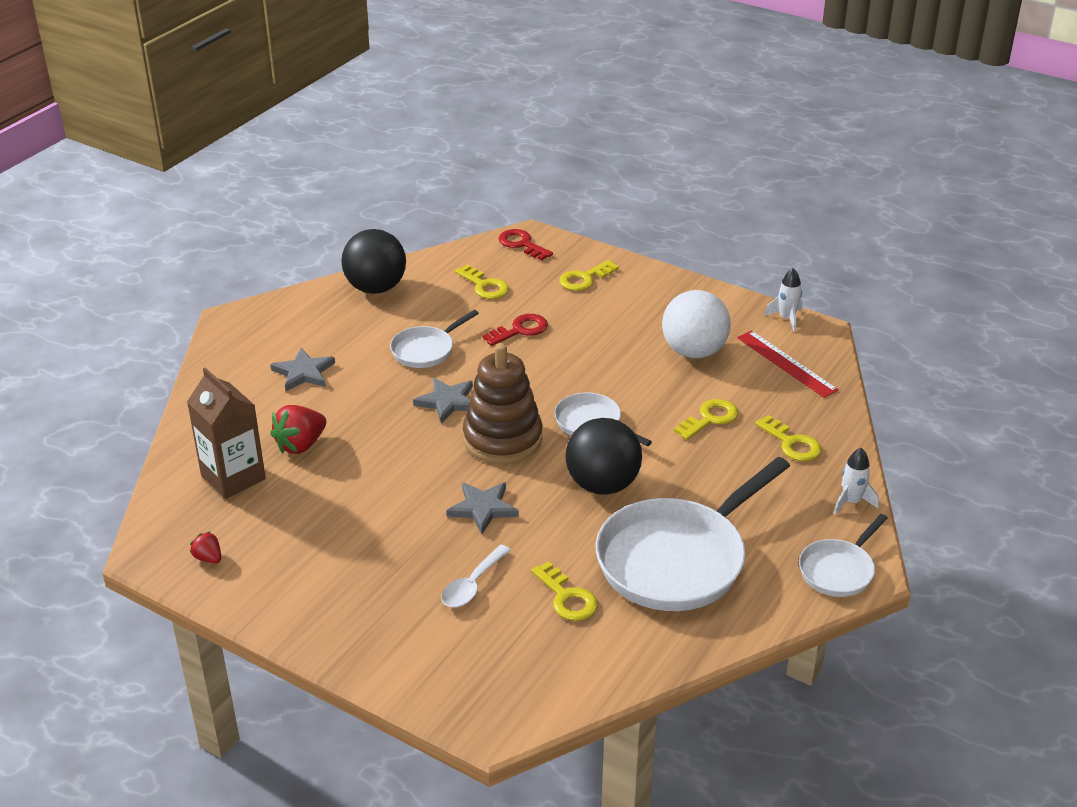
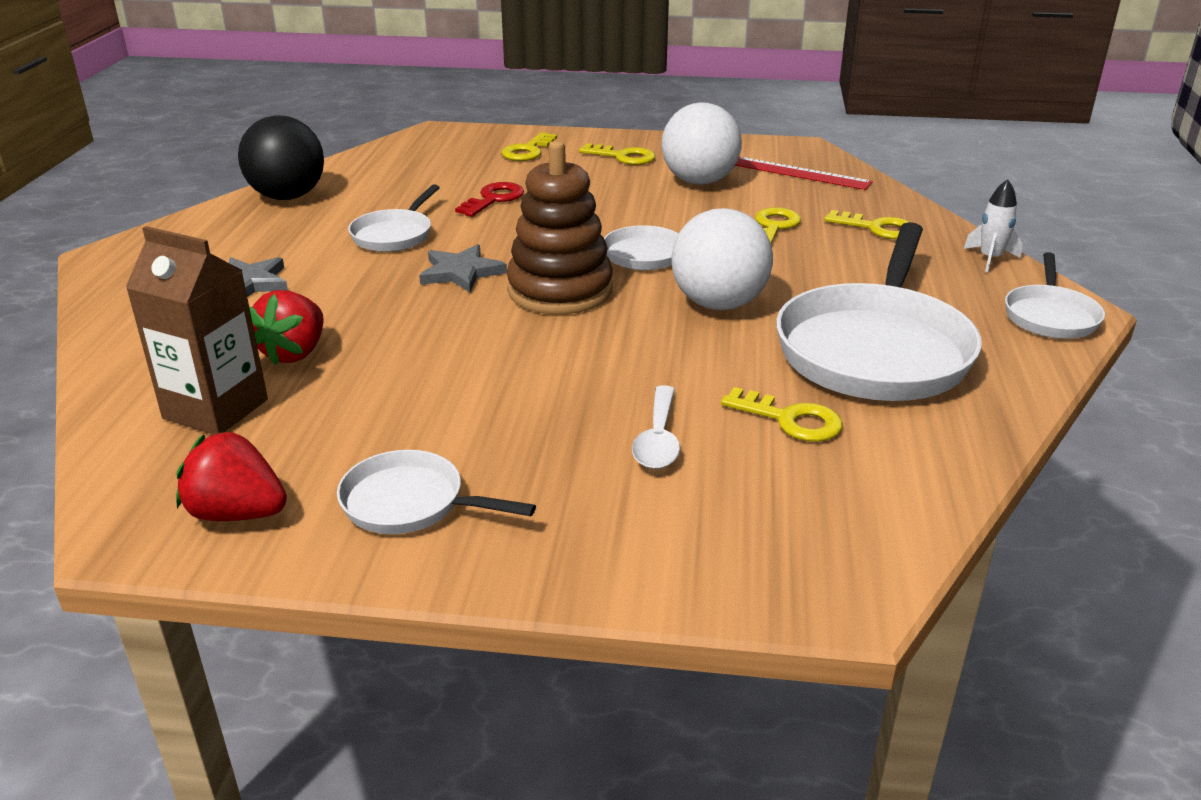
camera: 25 degrees left, 5 degrees down
red strawberry [190,531,221,563] -> red strawberry [176,431,287,521], size x1.84
grey star [446,482,519,534] -> none
yellow key [455,265,509,299] -> yellow key moved to [579,143,655,165]
red key [498,229,553,261] -> none
black ball [565,418,642,495] -> white ball [672,208,773,310]
white rocket [764,268,803,332] -> none
none -> white pan [337,450,536,534]

